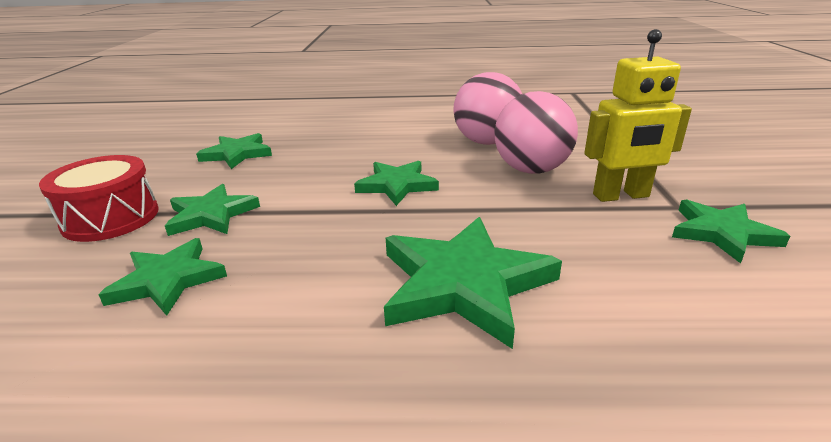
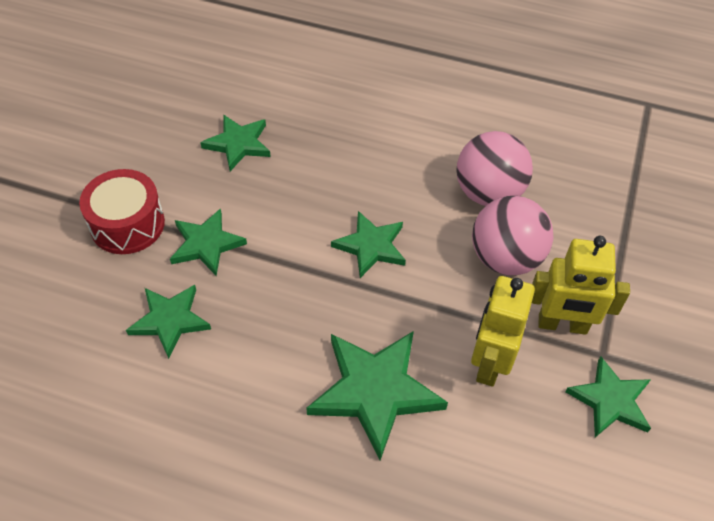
camera: 15 degrees right, 25 degrees up
none -> yellow robot [471,276,535,387]

